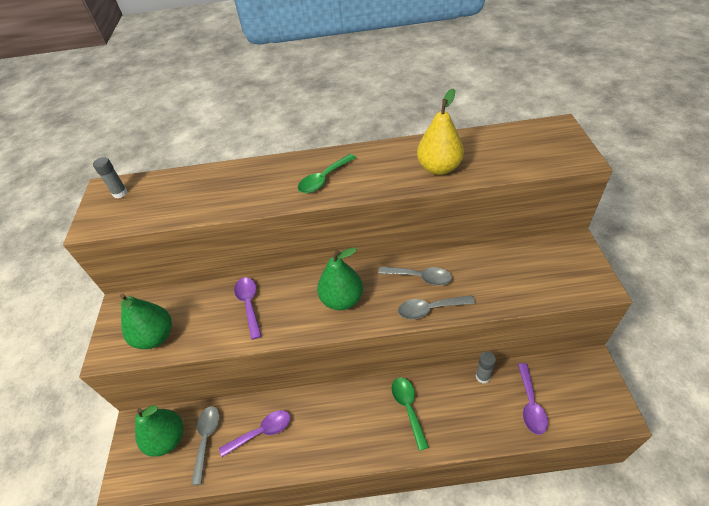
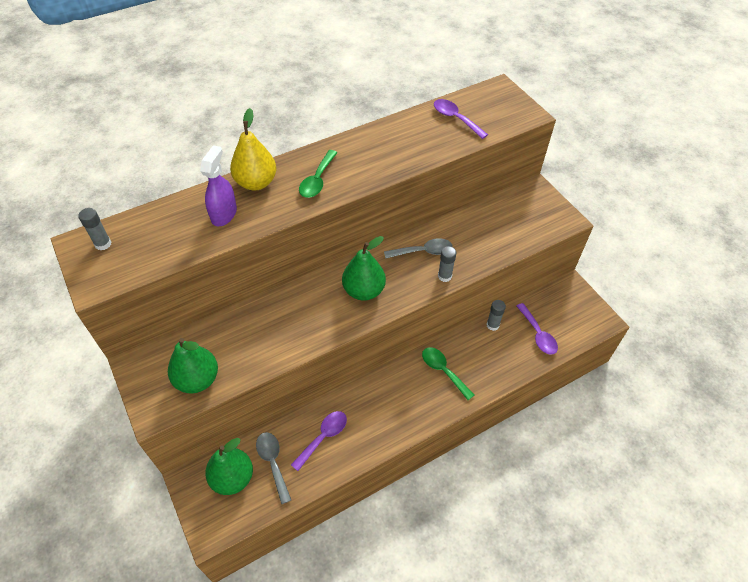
camera: 30 degrees left, 5 degrees up
purple spoon [234,277,262,340] -> purple spoon moved to [434,99,488,139]
grey spoon [398,295,475,319] -> grey glue stick [438,246,456,282]
yellow pear [417,88,464,175] -> yellow pear moved to [230,108,276,190]
none -> purple spray bottle [200,145,237,226]

